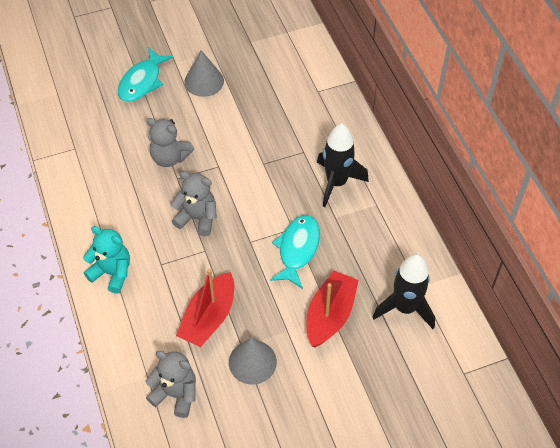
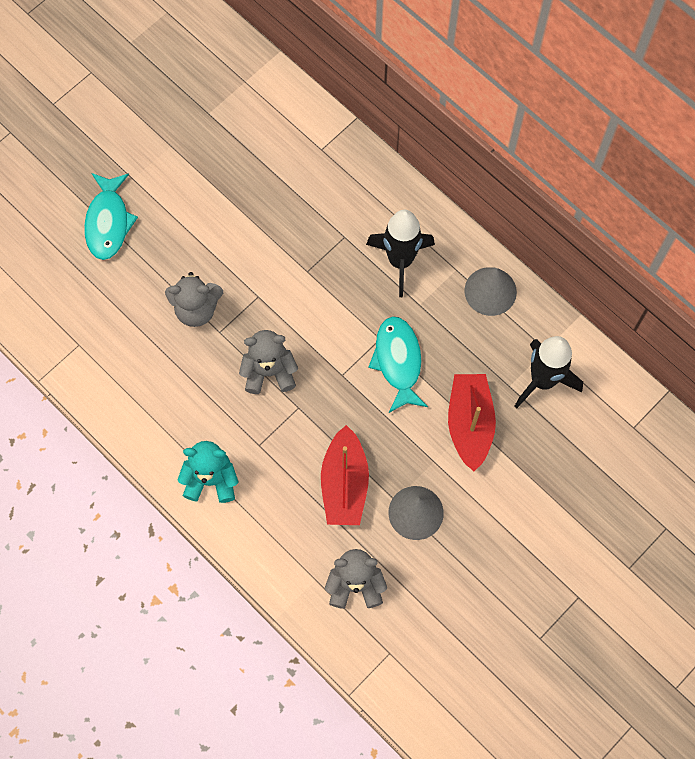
camera: 25 degrees left, 15 degrees up
grey cone [184,50,224,97] -> grey cone moved to [464,267,517,316]

